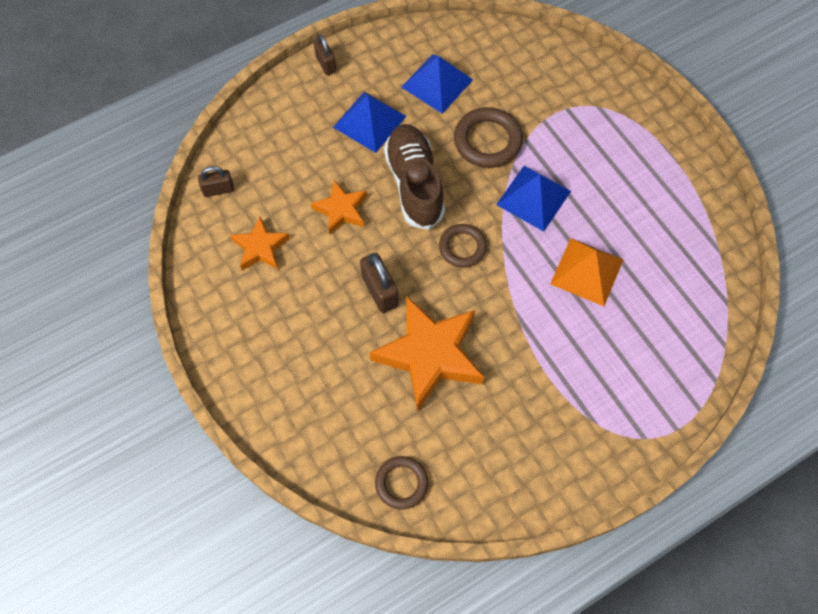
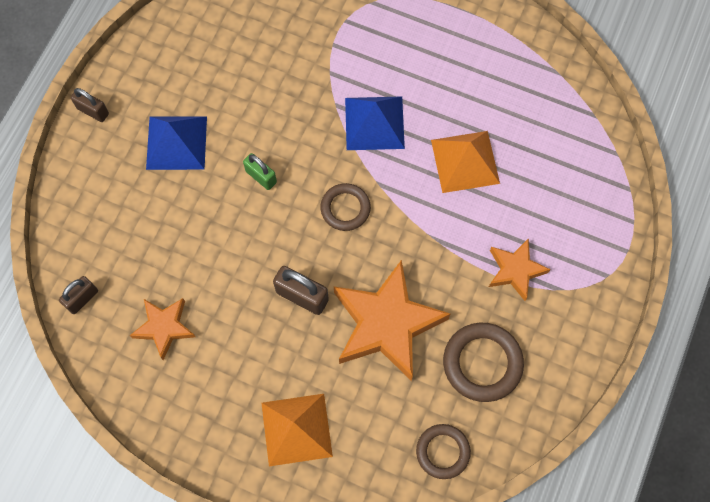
camera: 35 degrees left, 5 degrees up
orange star [311,180,367,234] -> orange star moved to [489,238,551,301]
brown shoe [384,124,445,230] -> green padlock [243,153,277,190]
blue pyramid [401,54,473,114] -> none
brown ring [454,107,523,168] -> brown ring moved to [443,323,524,402]
none -> orange pyramid [262,394,333,466]

